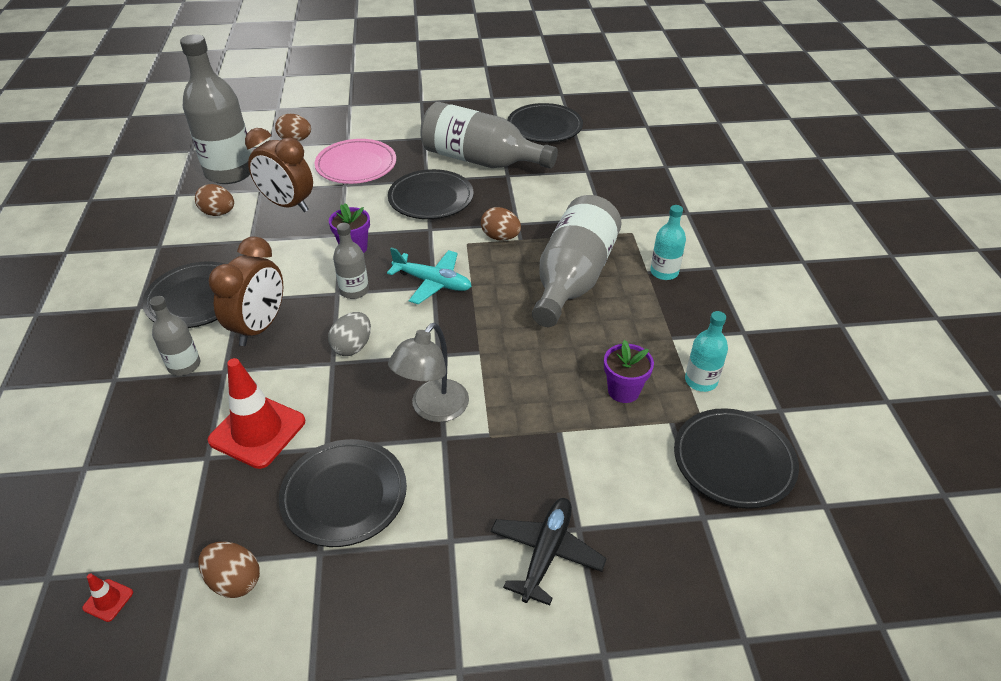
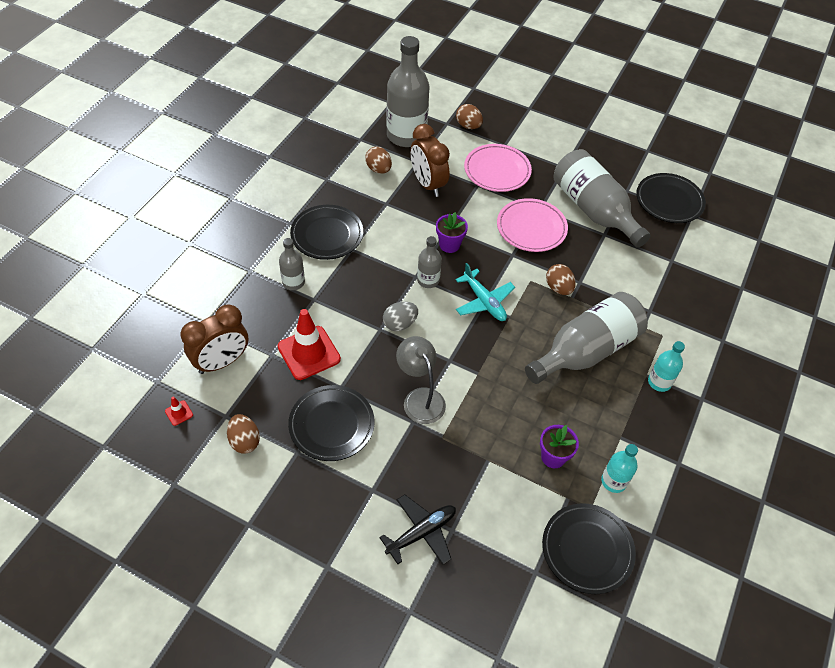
camera: 30 degrees right, 10 degrees up
brown clock [208,237,283,346] -> brown clock moved to [181,304,249,374]
black plate [388,169,473,219] -> pink plate [497,198,568,252]
grey lamp [388,323,469,422] -> grey lamp turned 90 degrees clockwise [396,336,446,424]

